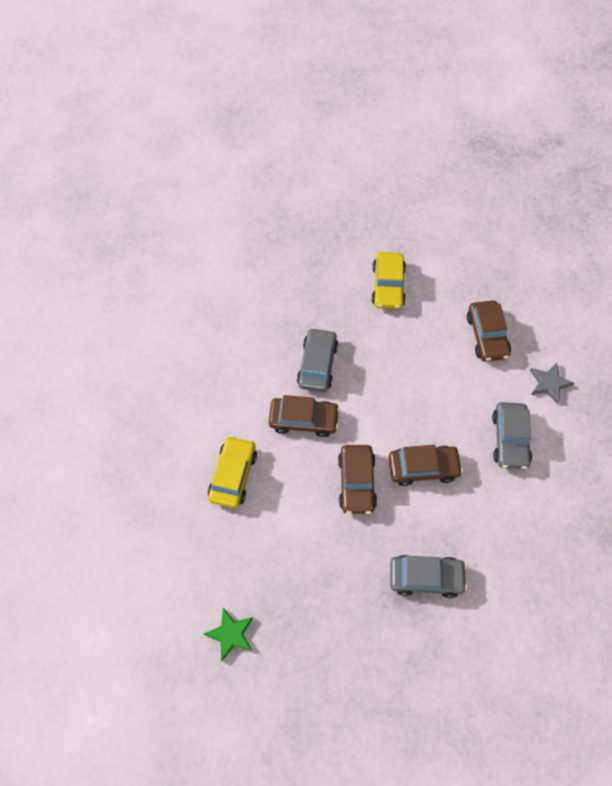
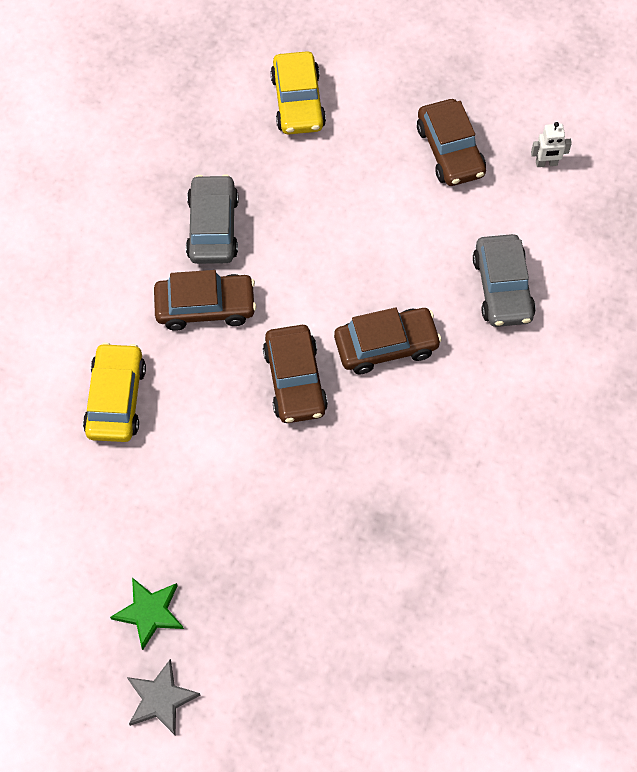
camera: 10 degrees left, 0 degrees up
grey car [390,555,467,598] -> none
grey star [530,362,574,404] -> grey star moved to [127,659,200,735]
none -> white robot [531,122,572,167]

